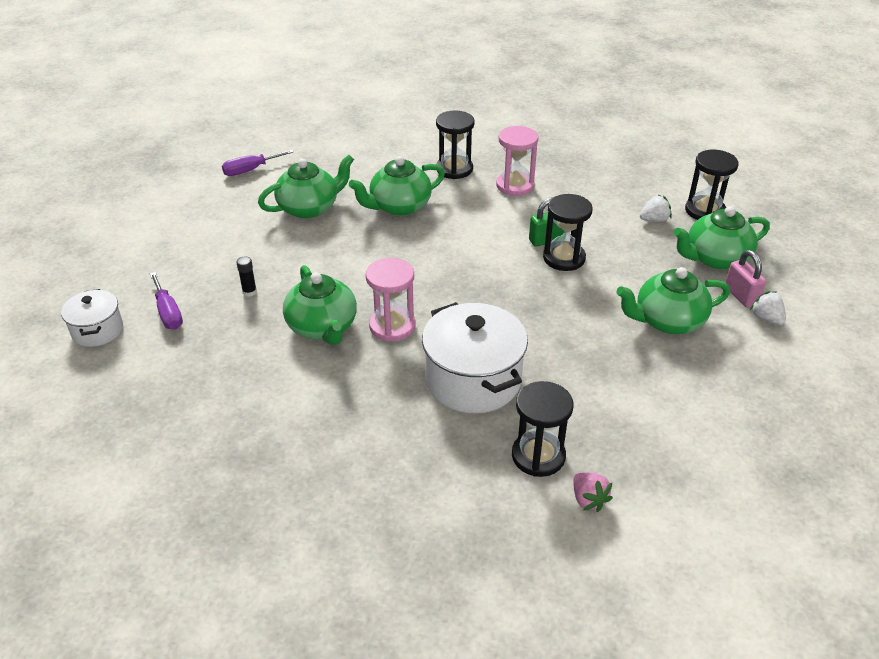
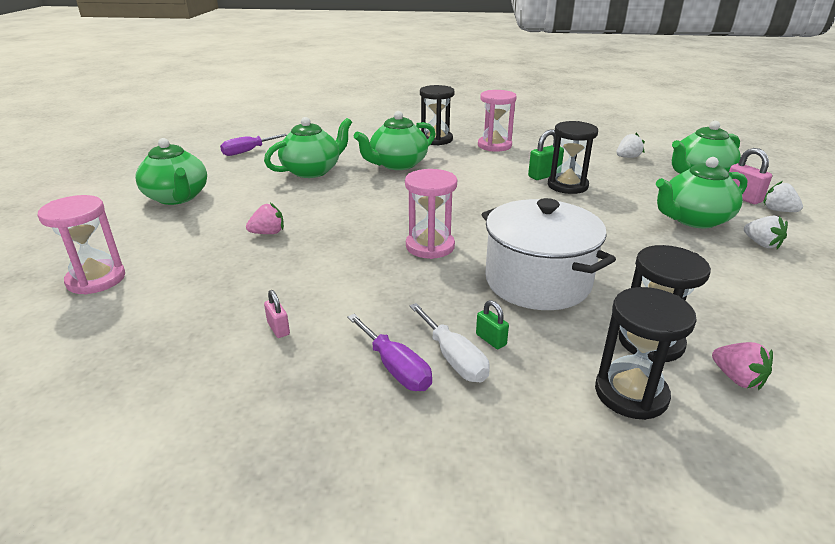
camera: 10 degrees left, 10 degrees down
white pot [61,289,123,347] -> pink hourglass [37,195,125,295]
purple screwdriver [150,272,183,330] -> purple screwdriver moved to [347,314,432,391]
black glue stick [237,257,257,297] -> pink strawberry [246,203,284,234]
green teapot [283,265,357,345] -> green teapot moved to [135,138,207,205]
black hourglass [685,150,738,220] -> black hourglass moved to [595,287,697,420]
none -> pink padlock [264,290,290,338]
none -> white screwdriver [410,303,490,382]
none -> green padlock [476,300,509,349]
none -> white strawberry [744,216,788,249]

